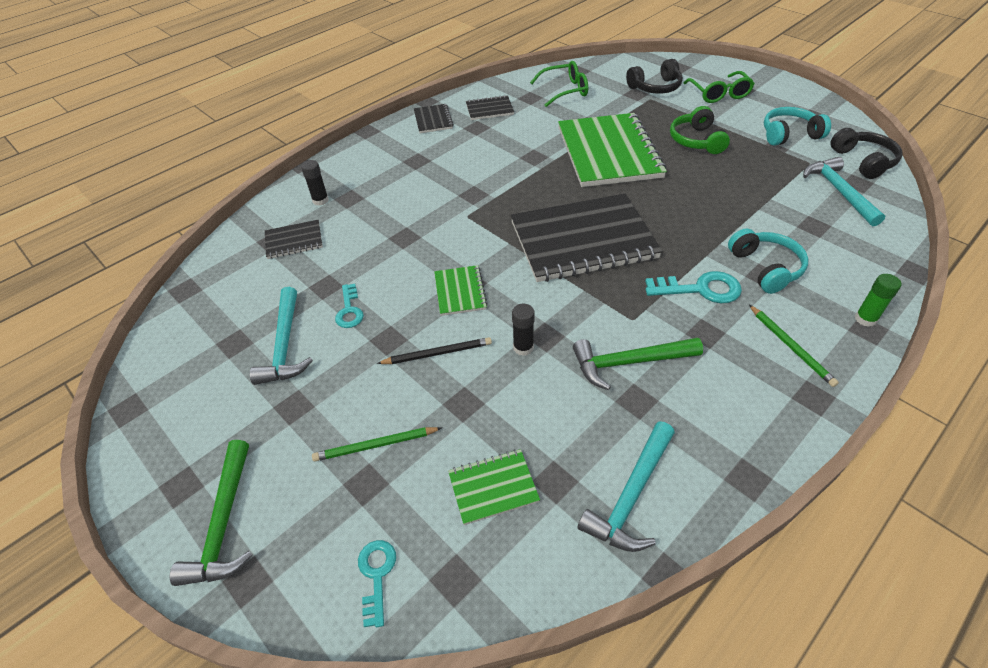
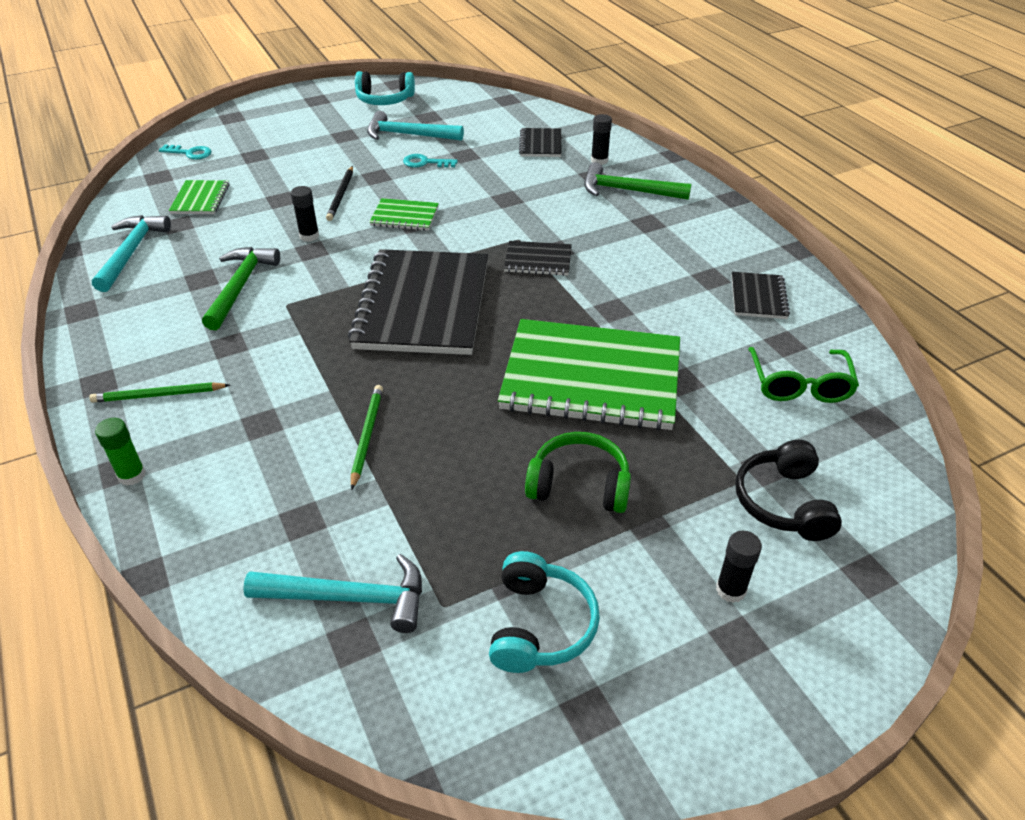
camera: 105 degrees right, 5 degrees down
green hammer [170,440,252,586] -> green hammer moved to [584,162,691,200]
green pencil [312,427,441,461] -> green pencil moved to [351,385,383,490]
black notebook [414,104,454,133] -> black notebook moved to [504,241,572,276]
turquoise hammer [577,421,675,552] -> turquoise hammer turned 45 degrees clockwise [92,215,171,292]
turquoise key [645,271,742,303] -> none
green glasses [684,71,754,103] -> black glue stick [716,531,762,603]
turquoise headphones [728,228,809,294] -> turquoise headphones moved to [355,71,415,105]
black headphones [830,128,902,179] -> none

